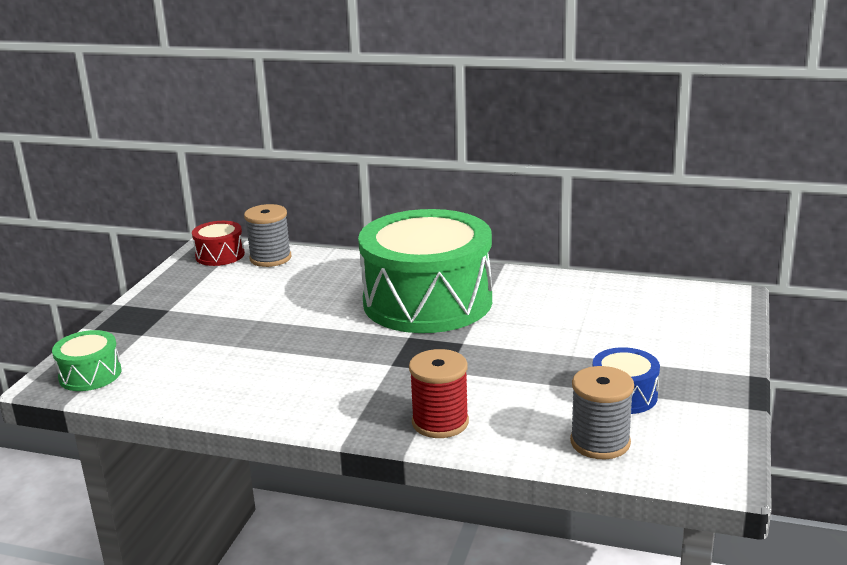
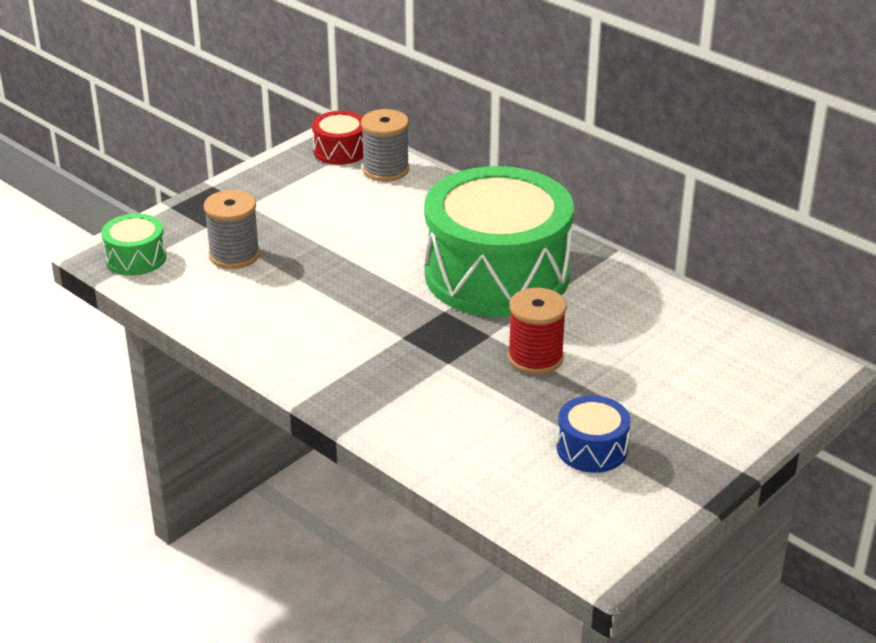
camera: 25 degrees right, 10 degrees up
red spool [409,349,469,438] -> red spool moved to [508,288,567,375]
grey spool [570,366,634,459] -> grey spool moved to [204,190,260,269]

